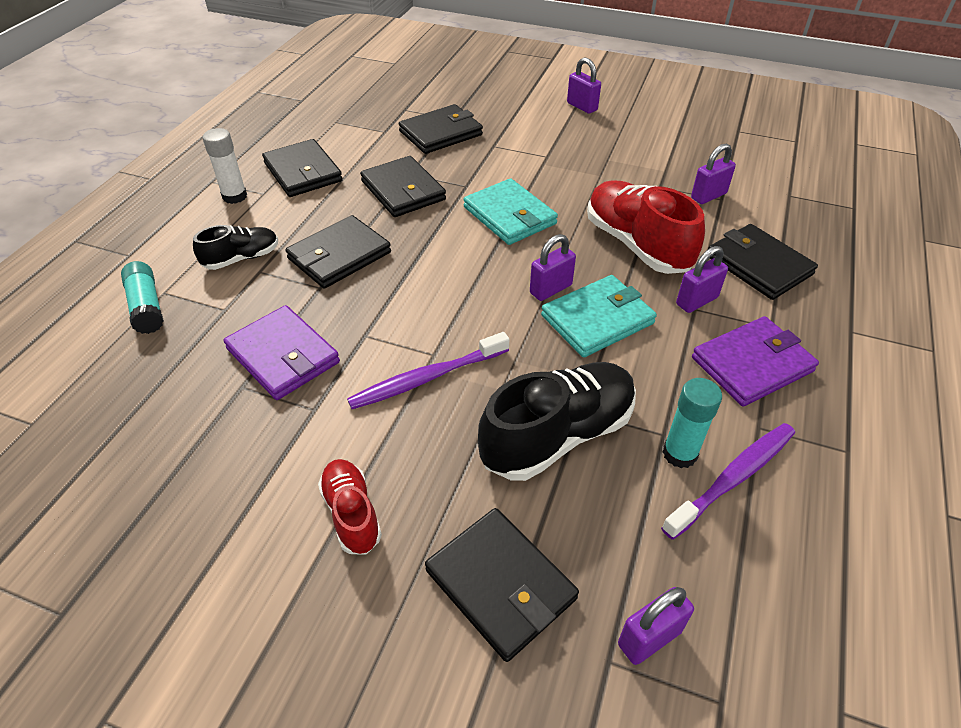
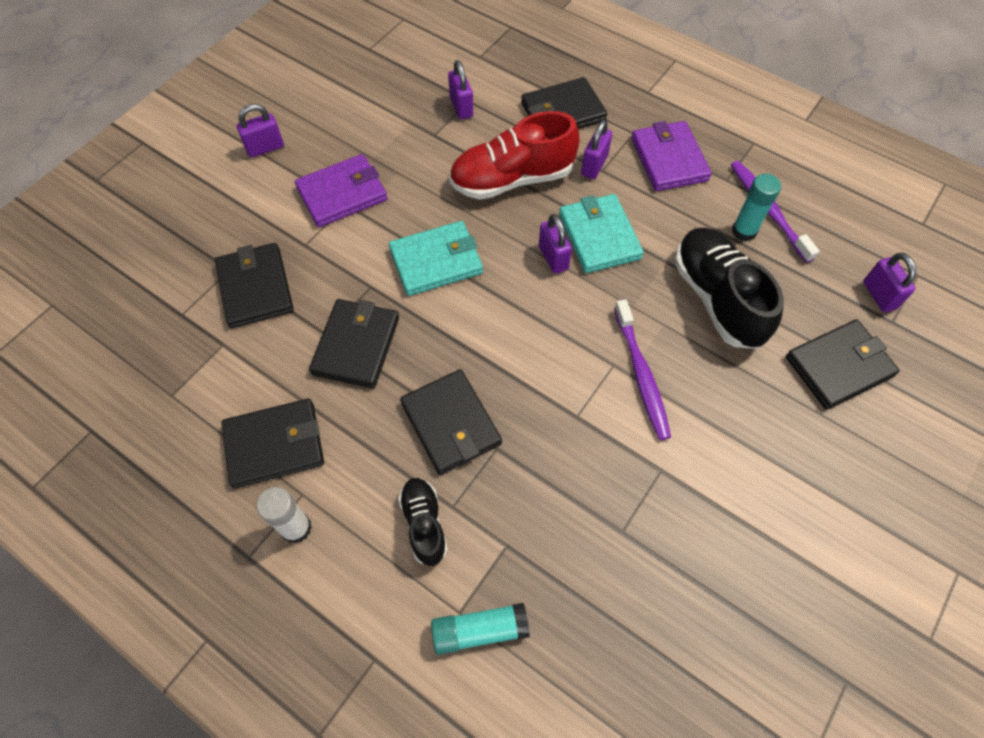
camera: 75 degrees left, 15 degrees up
purple wallet [224,305,340,400] -> purple wallet moved to [295,154,388,227]
red shoe [318,459,382,554] -> none
black wallet [360,156,446,217] -> black wallet turned 60 degrees counterclockwise [309,299,399,388]
purple padlock [676,246,728,313] -> purple padlock turned 45 degrees clockwise [581,120,612,179]

